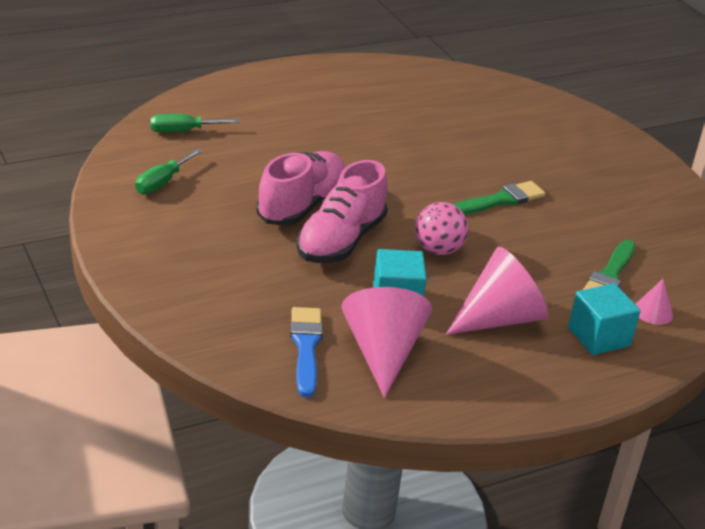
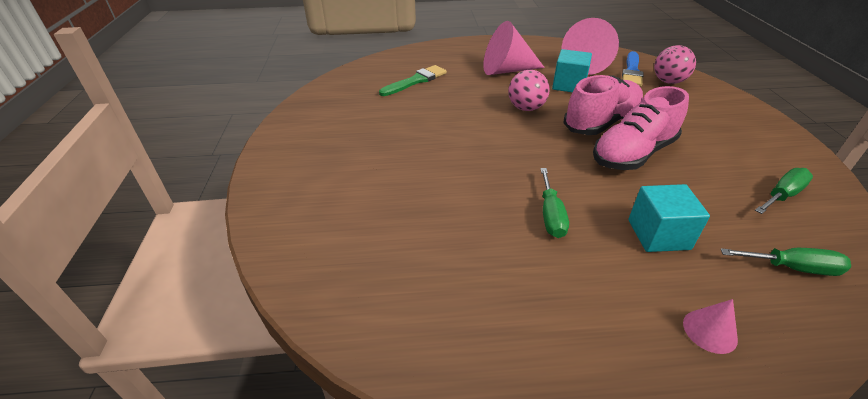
camera: 155 degrees left, 5 degrees up
green brush [453,181,545,215] -> none
turquoise cube [568,283,641,355] -> turquoise cube moved to [628,184,710,252]
pink cone [635,279,673,325] -> pink cone moved to [683,299,738,354]
none -> green screwdriver [540,168,569,238]
none -> pink ball [654,45,696,84]

